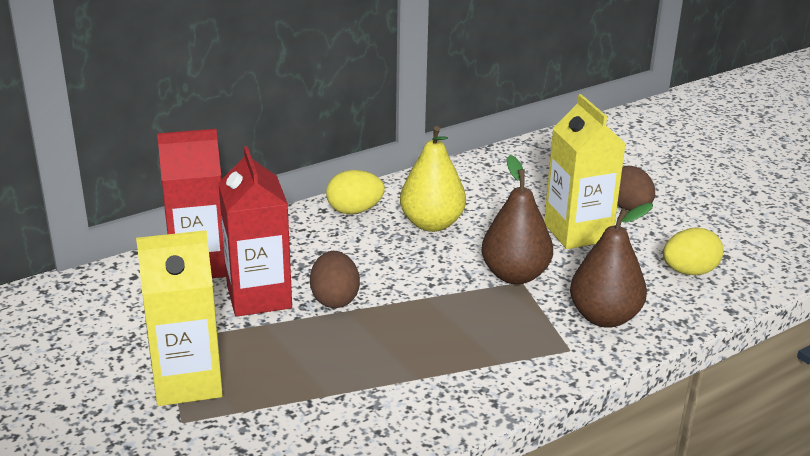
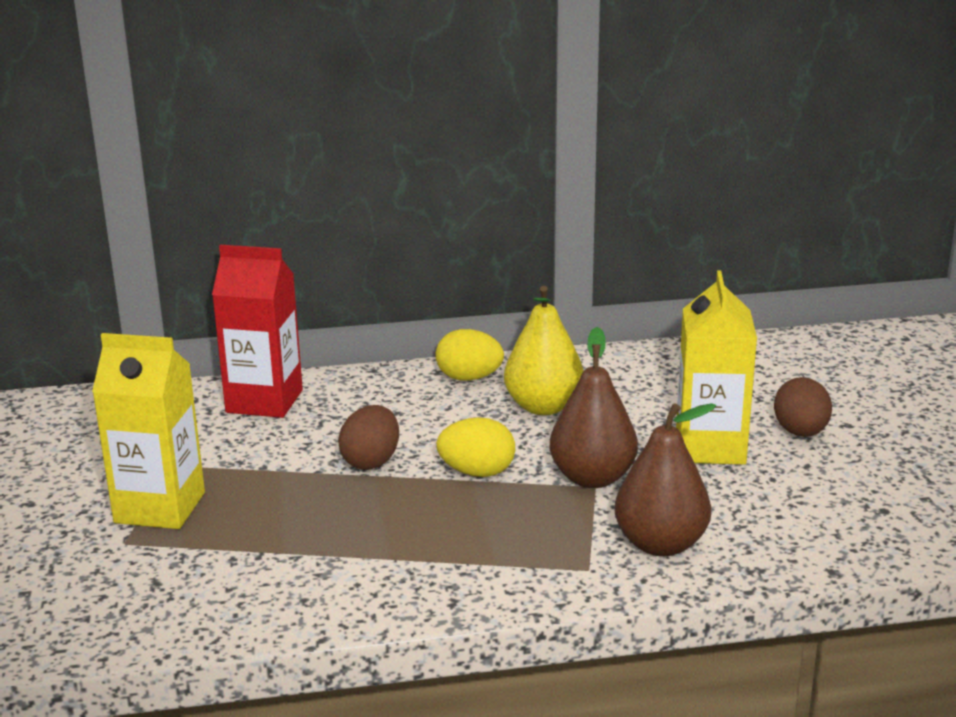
camera: 25 degrees right, 5 degrees down
red carton [218,146,292,317] -> none
yellow egg [663,227,724,275] -> yellow egg moved to [436,417,515,477]

